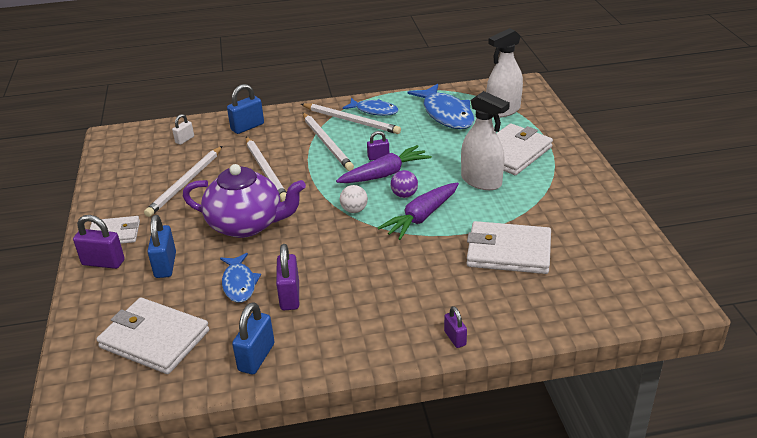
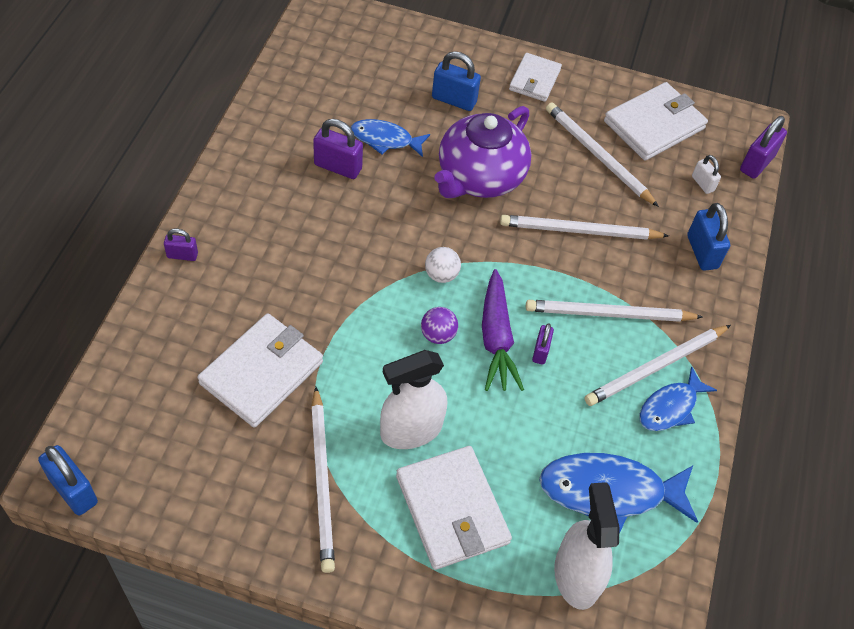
camera: 110 degrees right, 20 degrees up
purple padlock [73,215,125,269] -> purple padlock moved to [740,116,787,179]
white wallet [97,297,209,374] -> white wallet moved to [604,82,708,161]
blue padlock [232,302,275,374] -> blue padlock moved to [38,445,98,516]
purple carrot [378,183,459,240] -> none
none -> white pencil [311,387,335,573]

